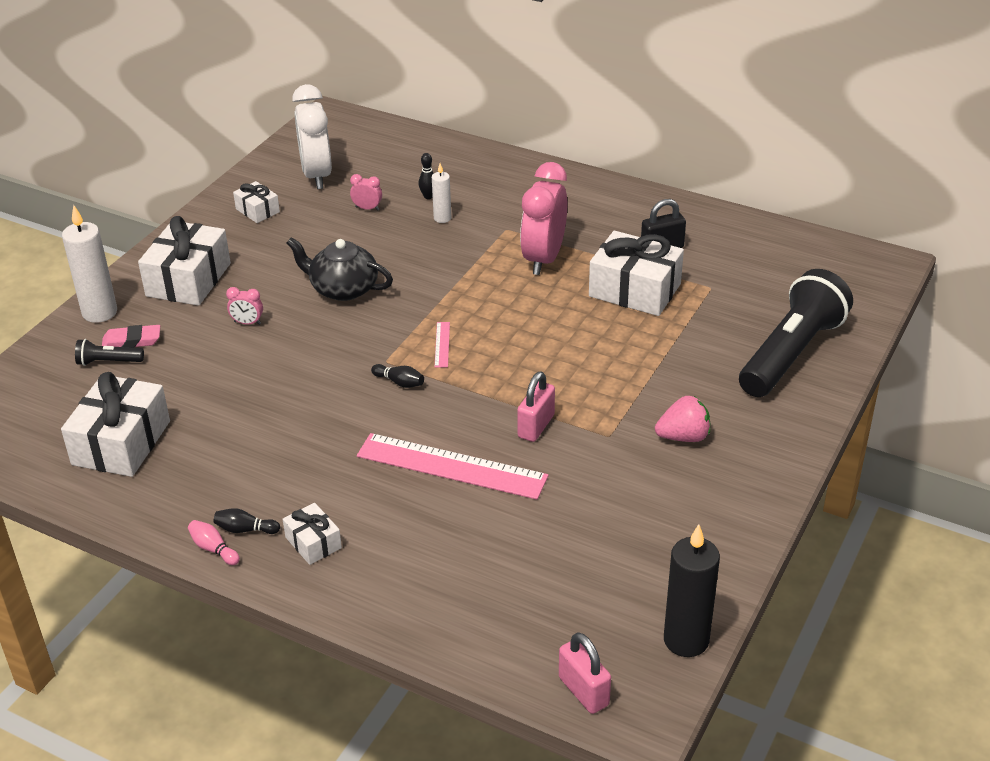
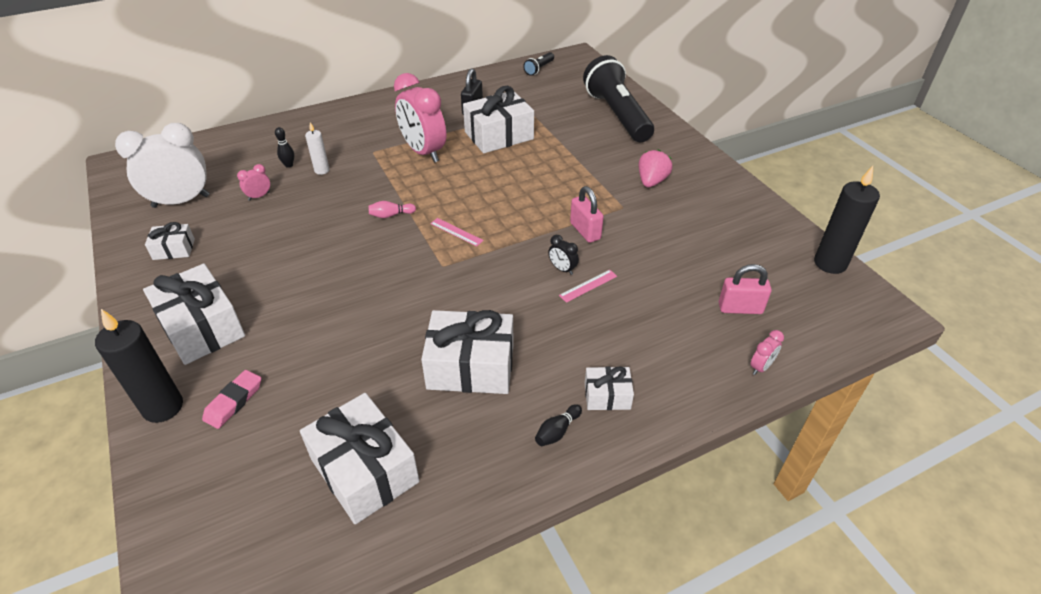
camera: 55 degrees left, 5 degrees up
white candle [62,205,117,323] -> black candle [95,309,183,423]
black flashlight [75,339,144,366] -> black flashlight moved to [523,52,554,76]
pink bowling pin [188,520,240,565] -> pink bowling pin moved to [368,201,416,218]
pink clock [226,287,263,325] -> pink clock moved to [750,330,784,375]
black teapot [286,237,393,301] -> none
white clock [292,84,332,189] -> white clock turned 135 degrees clockwise [115,123,209,208]
pink ruler [357,433,548,500] -> pink ruler [559,270,617,303], size x0.41
black bowling pin [371,364,424,388] -> none
pink padlock [559,632,611,714] -> pink padlock moved to [719,264,772,314]
none -> white gift [421,310,514,394]
none -> black clock [548,235,579,275]

